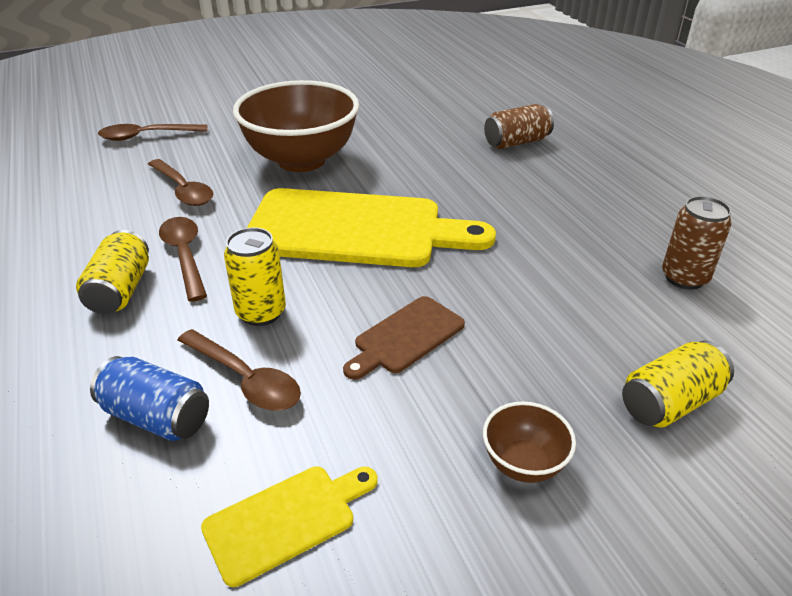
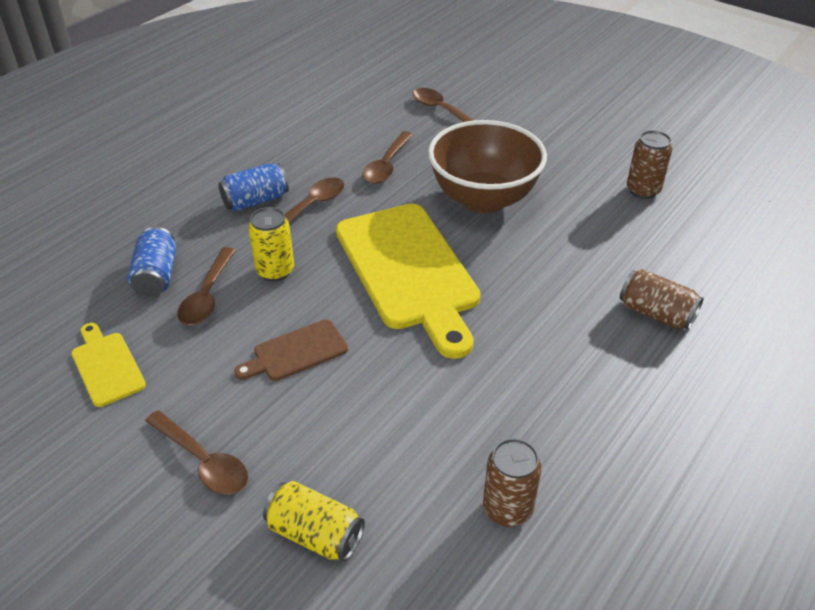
camera: 60 degrees right, 5 degrees up
yellow can [76,230,149,314] -> blue can [218,163,289,211]
yellow cutting board [201,467,378,587] -> yellow cutting board turned 150 degrees counterclockwise [72,323,146,407]
brown cutting board [343,296,465,380] -> brown cutting board turned 45 degrees counterclockwise [234,320,348,381]
brown bowl [483,401,576,483] -> brown spoon [145,410,248,495]
none -> brown can [627,130,672,199]

